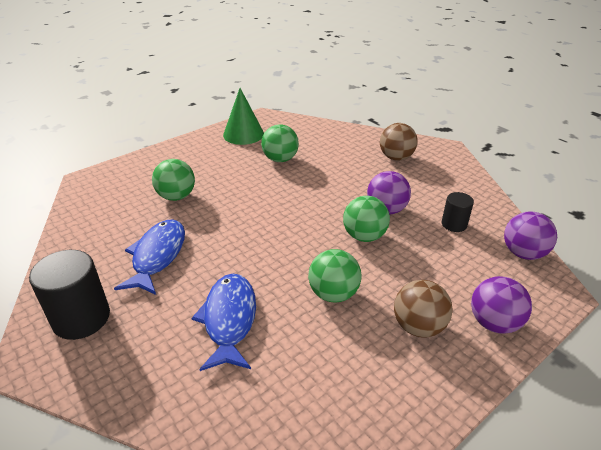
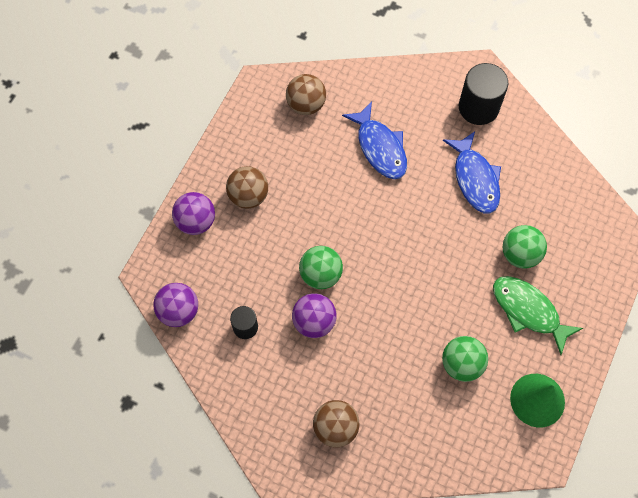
camera: 155 degrees right, 30 degrees up
green ball [308,249,361,302] -> none
none -> brown ball [286,74,326,115]
none -> green fish [493,276,583,355]

